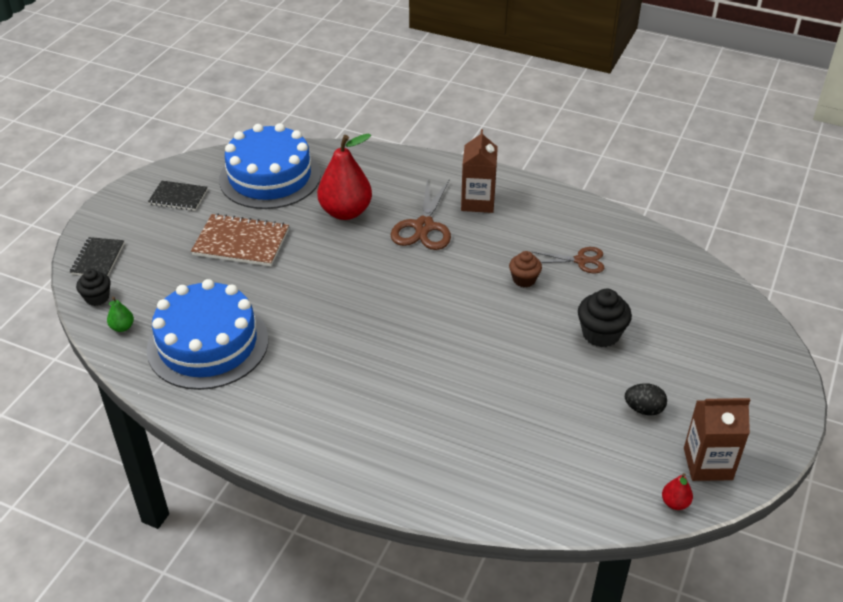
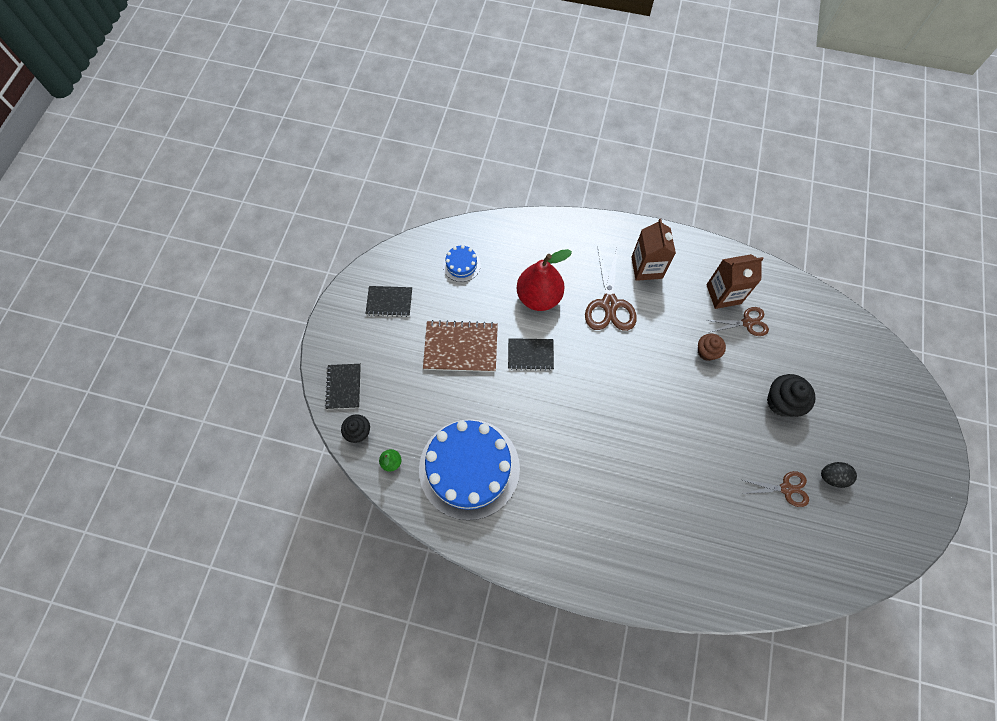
camera: 10 degrees left, 25 degrees up
blue cake [219,123,321,209] -> blue cake [443,245,481,282], size x0.42
red pear [662,473,693,510] -> none
brown carton [684,398,750,481] -> brown carton moved to [706,254,764,309]
none -> black notebook [508,338,554,371]
none -> brown scissors [743,471,809,507]

